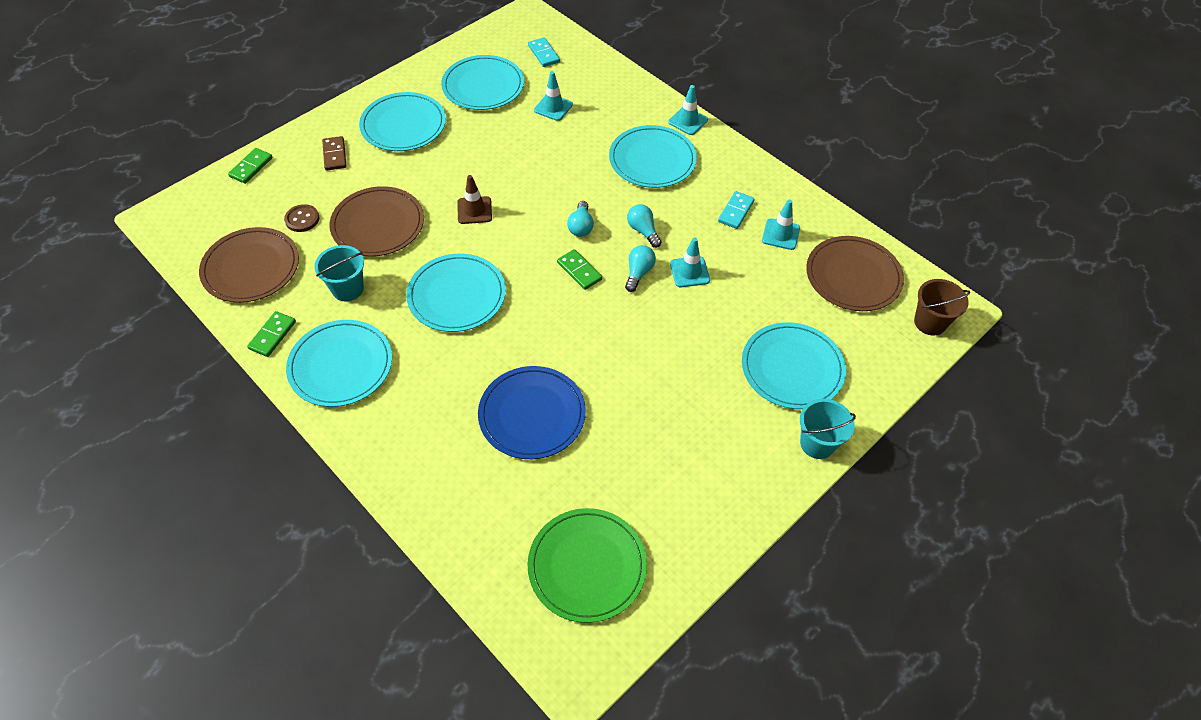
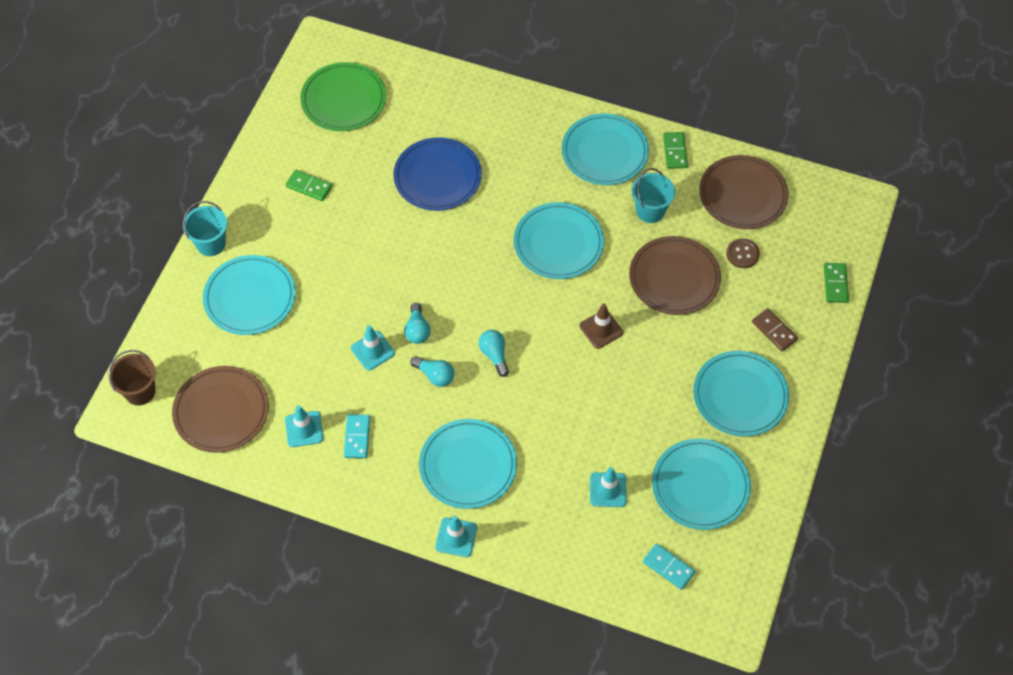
camera: 155 degrees right, 5 degrees up
green domino [557,249,602,290] -> green domino moved to [286,170,332,201]

